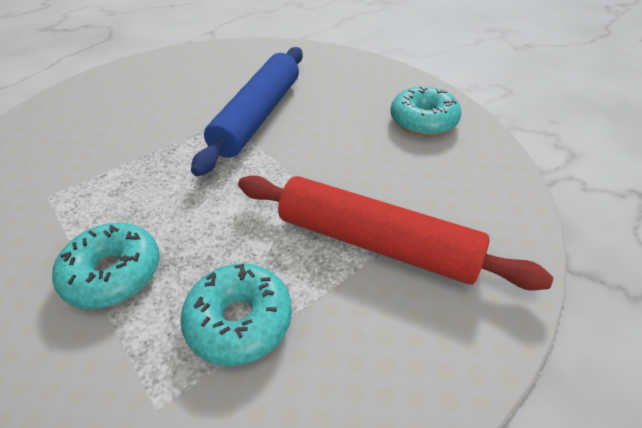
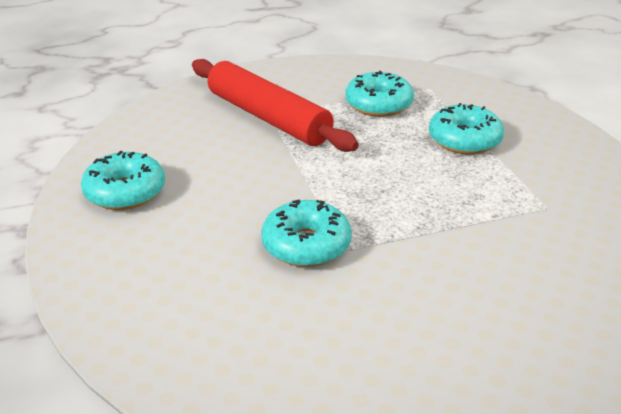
camera: 160 degrees left, 10 degrees down
blue rolling pin [191,47,303,176] -> turquoise donut [261,199,352,267]

